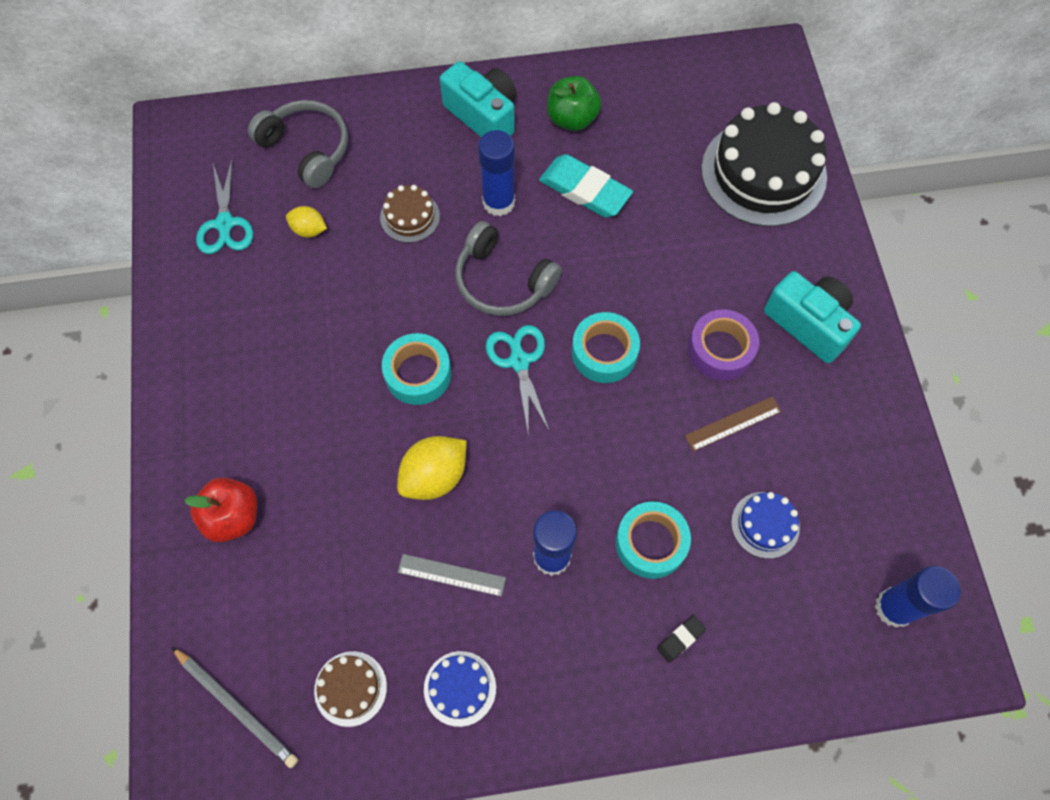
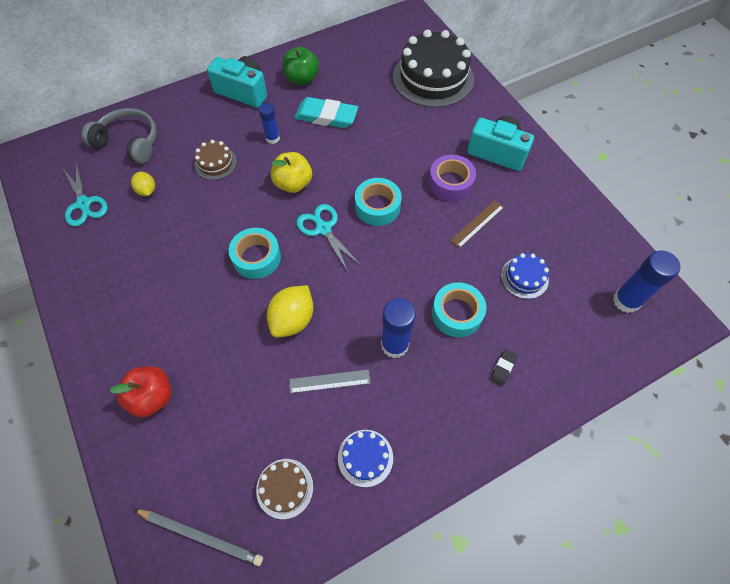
camera: 20 degrees left, 5 degrees down
yellow lemon [286,206,327,237] -> yellow lemon turned 60 degrees clockwise [131,172,155,196]
grey headphones [455,221,562,316] -> yellow apple [271,152,312,193]
blue glue stick [478,130,515,216] -> blue glue stick [259,103,280,144], size x0.62

